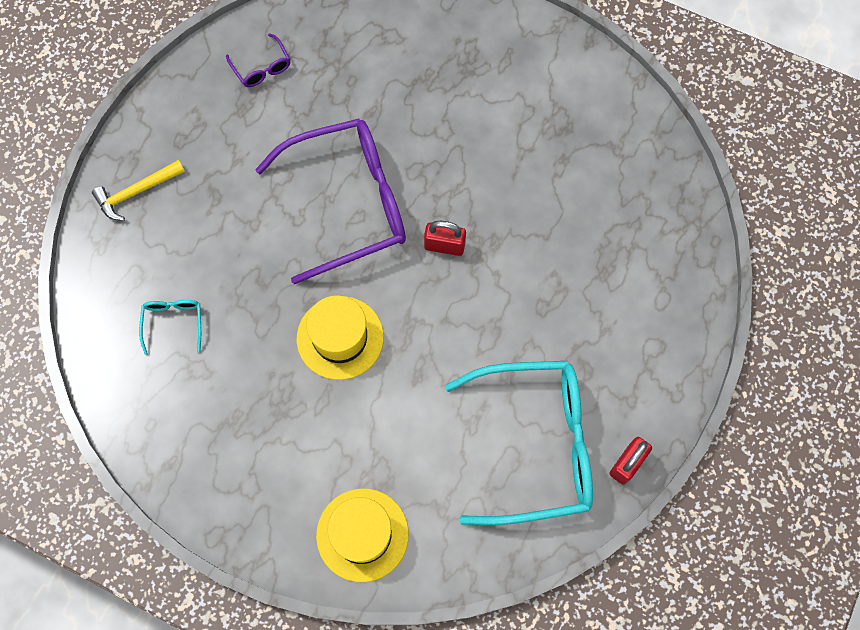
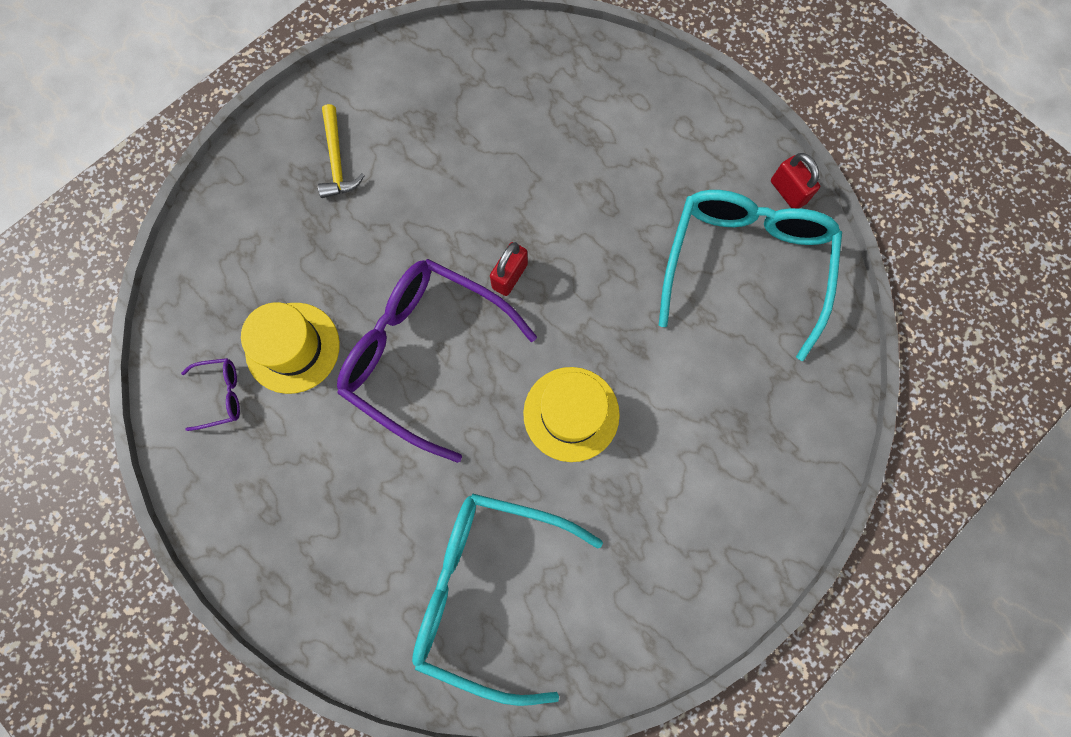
camera: 70 degrees left, 5 degrees up
yellow hammer [92,160,185,221] -> yellow hammer moved to [318,104,364,198]
turquoise glasses [139,300,201,355] -> turquoise glasses [412,493,603,706], size x2.47
purple glasses [255,119,406,284] -> purple glasses turned 60 degrees counterclockwise [337,259,537,463]
yellow hat [316,488,409,582] -> yellow hat moved to [241,302,340,394]

